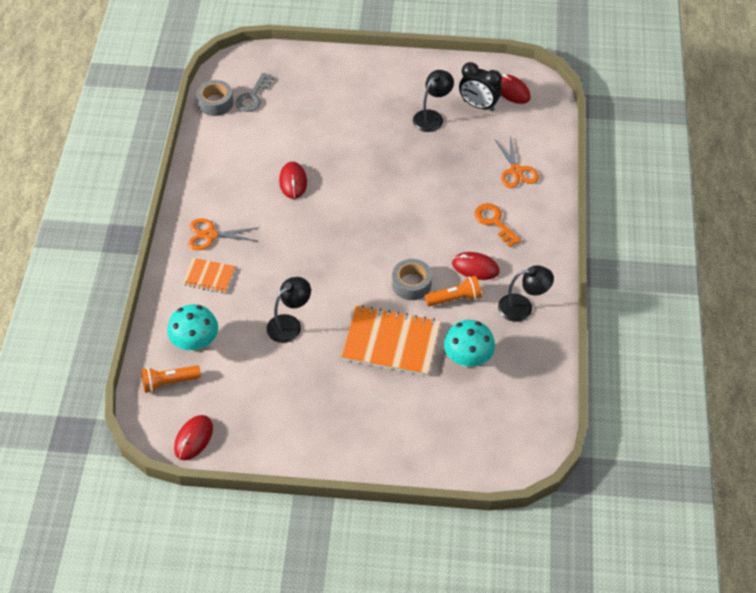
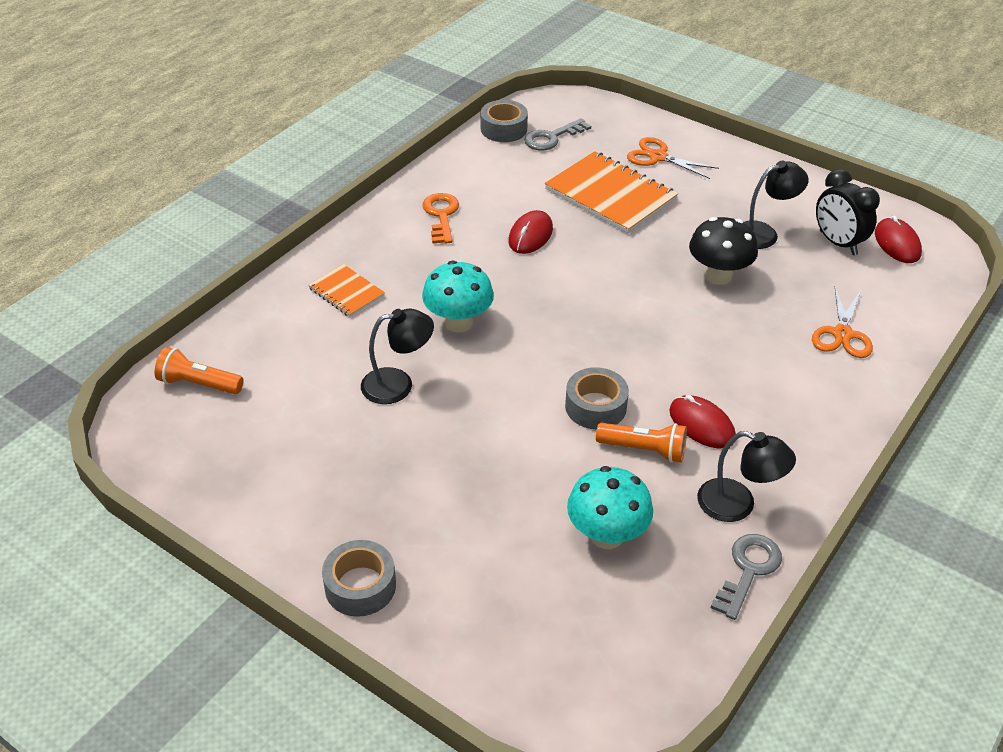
camera: 30 degrees right, 10 degrees down
turquoise mushroom [167,304,218,352] -> turquoise mushroom moved to [422,261,494,333]
red mouse [174,415,213,460] -> none
orange scissors [188,218,259,250] -> orange scissors moved to [627,137,719,179]
orange notebook [341,305,441,376] -> orange notebook moved to [545,151,678,234]
orange key [474,203,521,247] -> orange key moved to [422,193,459,244]
none -> grey tape [322,540,396,617]
none -> black mushroom [689,217,758,285]
none -> grey key [710,534,782,620]

